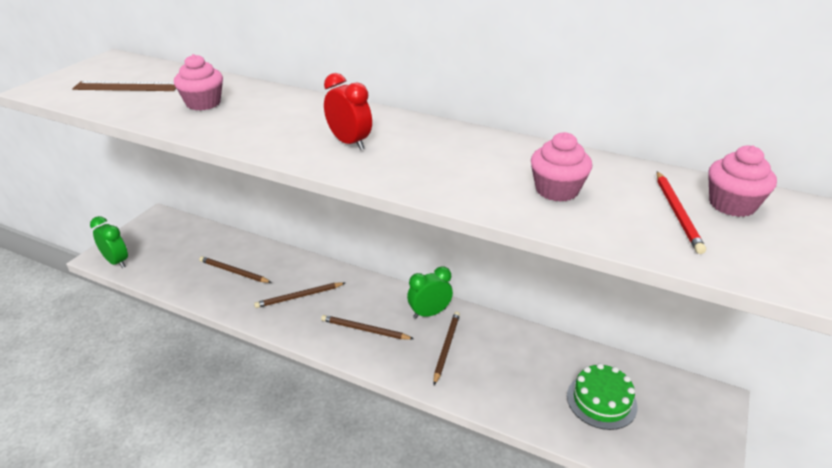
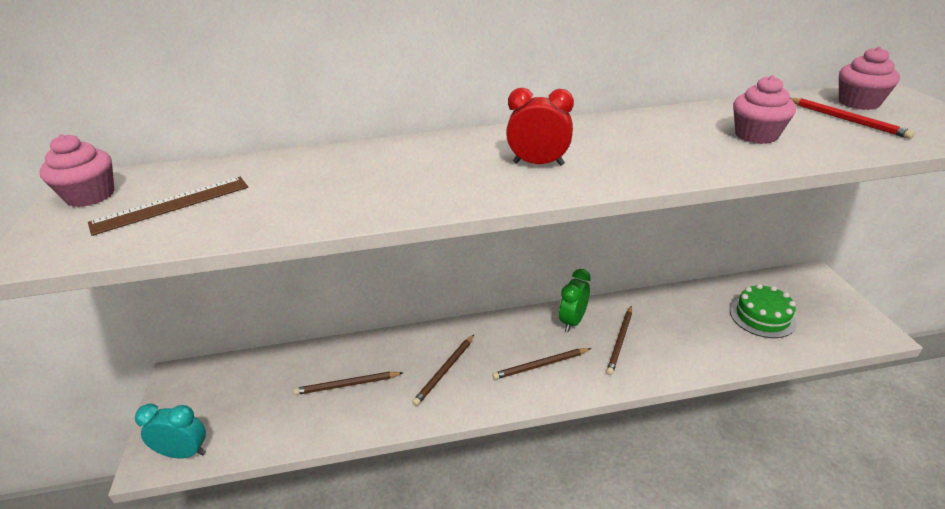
camera: 35 degrees left, 0 degrees up
green clock [90,216,128,268] -> turquoise clock [135,404,206,459]
pink cupcake [174,54,223,110] -> pink cupcake moved to [39,134,115,207]
brown pencil [433,311,460,385] -> brown pencil turned 135 degrees counterclockwise [606,306,632,375]

